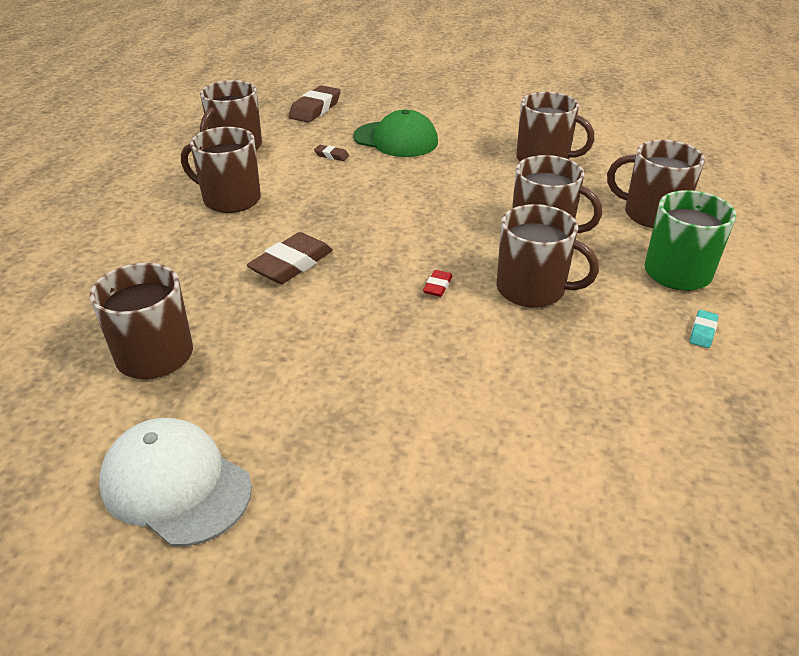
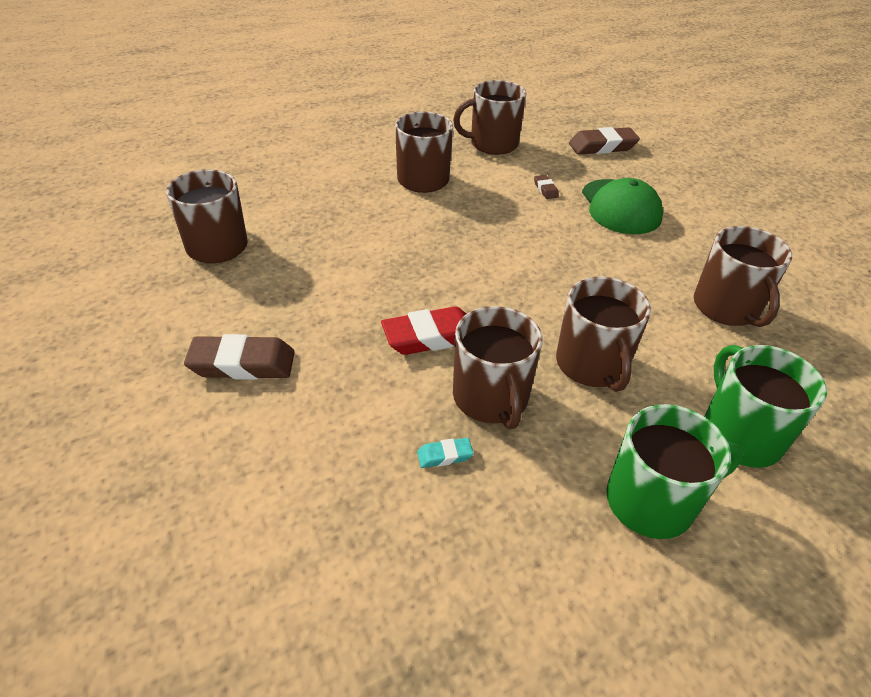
camera: 50 degrees right, 5 degrees up
white cap [99,418,252,546] -> none
brown eraser [247,232,333,284] -> brown eraser moved to [184,334,295,380]
red eraser [423,270,453,297] -> red eraser [381,306,466,355], size x2.09
brown mug [607,140,705,228] -> green mug [704,345,827,468]
turquoise eraser [690,310,718,348] -> turquoise eraser moved to [417,438,474,468]

